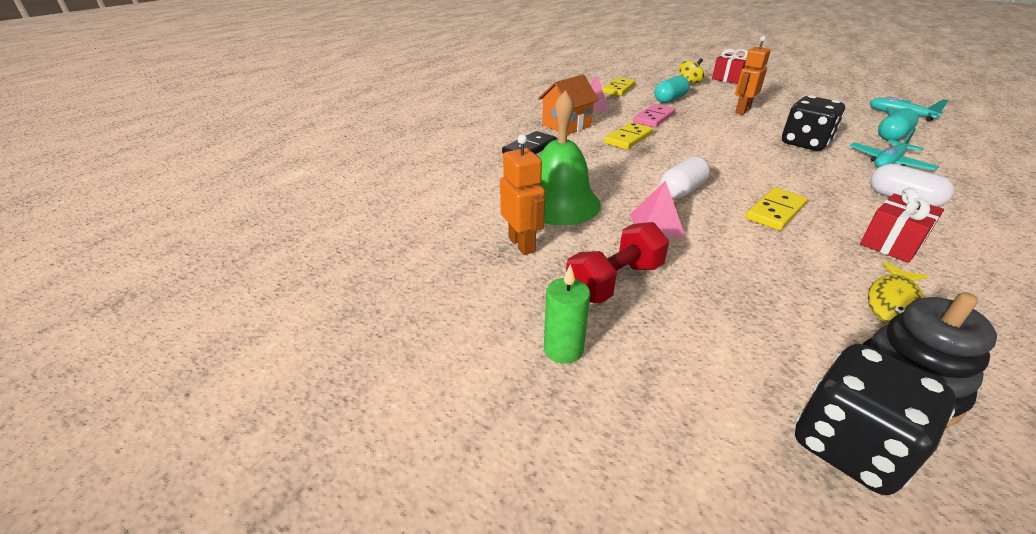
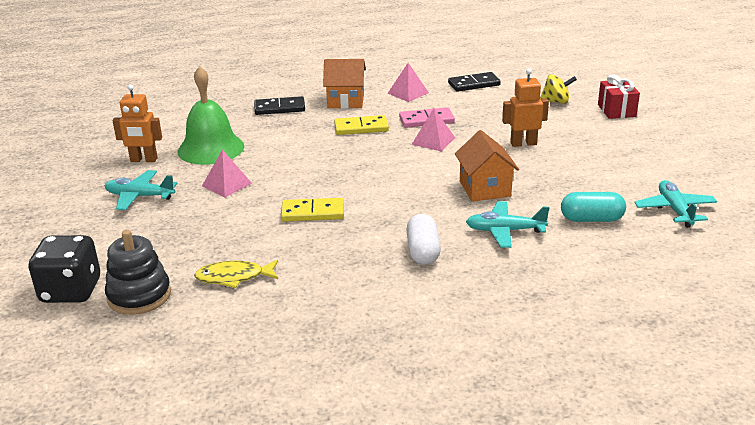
camera: 45 degrees right, 5 degrees down
orange robot [500,134,545,255] -> orange robot turned 75 degrees clockwise [113,84,162,162]
green candle [544,264,590,364] -> none
red dumbbell [566,222,669,303] -> turquoise plane [105,170,178,210]
yellow domino [602,77,636,96] -> black domino [448,72,501,92]
turquoise capsule [655,76,690,103] -> none
white capsule [660,156,710,199] -> none
black dice [782,95,845,151] -> orange house [455,130,519,202]
red gift [860,188,944,263] -> none
none -> pink pyramid [411,108,455,151]

